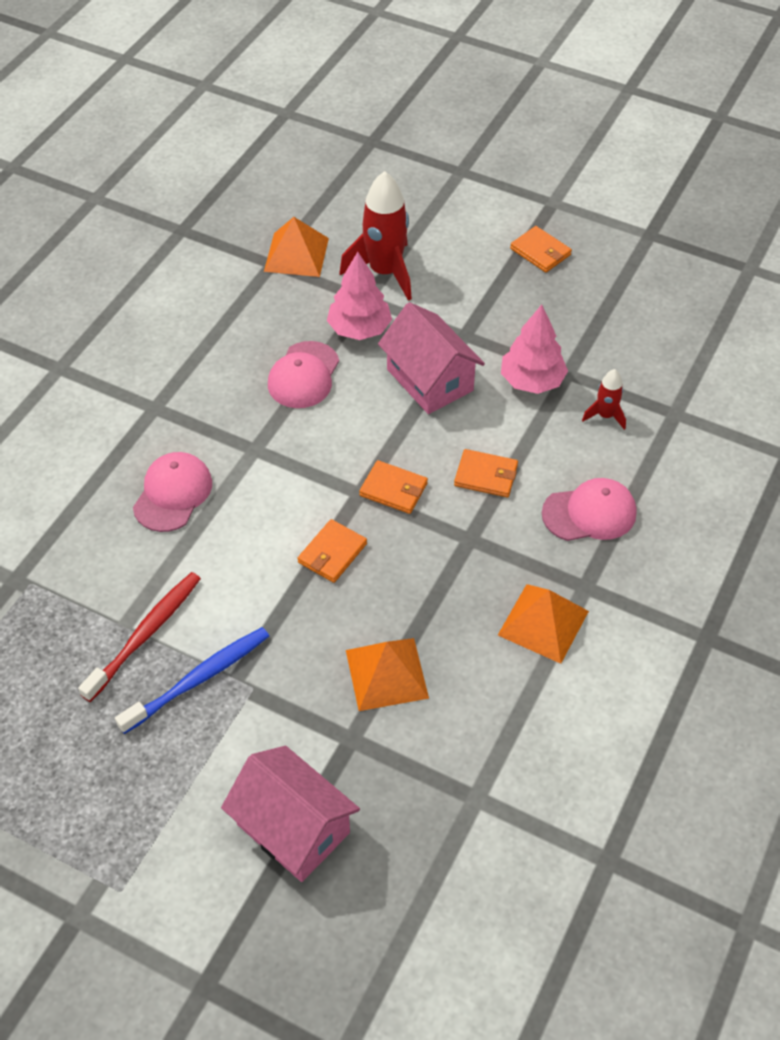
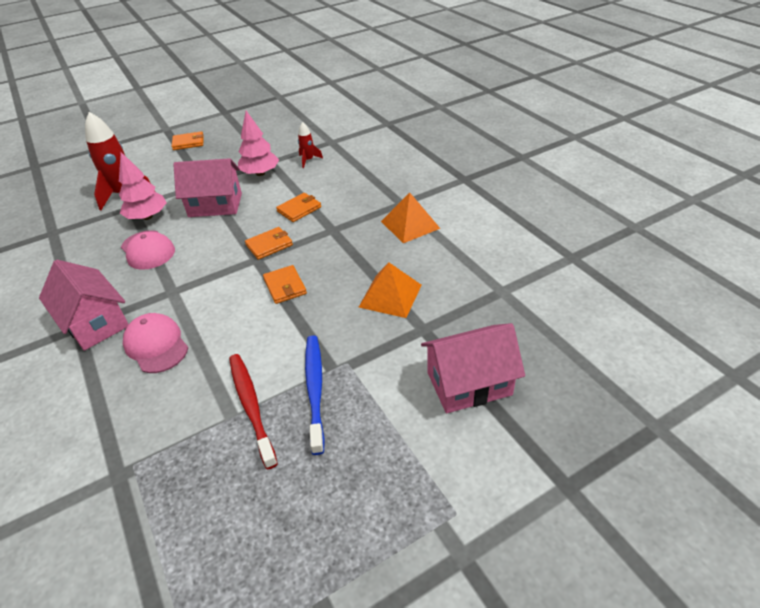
camera: 55 degrees left, 10 degrees down
orange pyramid [264,217,329,277] -> none
pink cap [542,478,636,541] -> none
none -> pink house [39,260,129,351]

